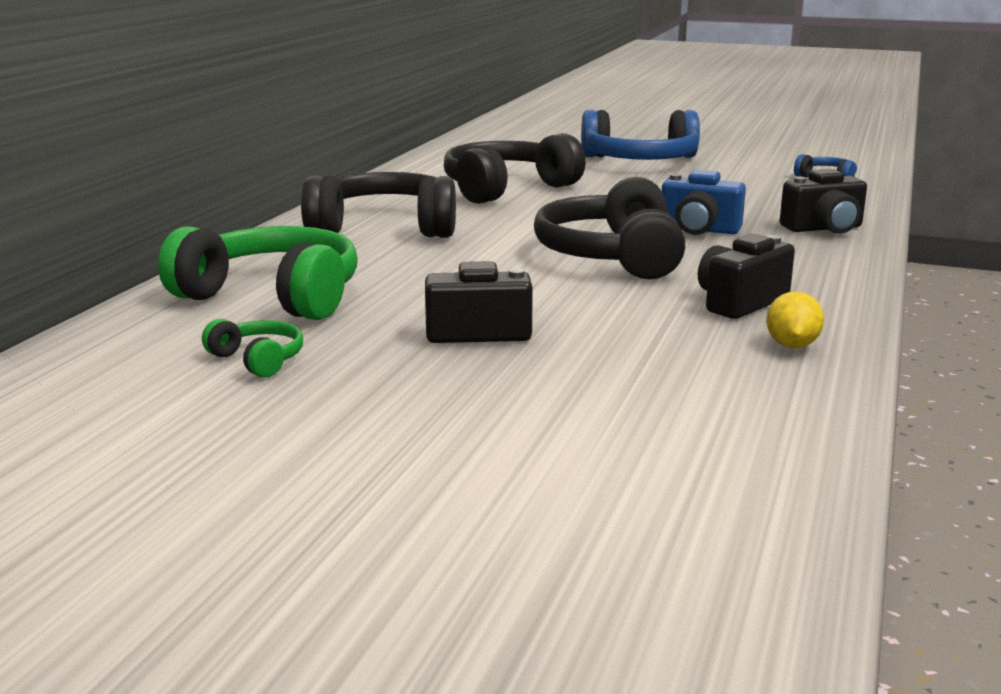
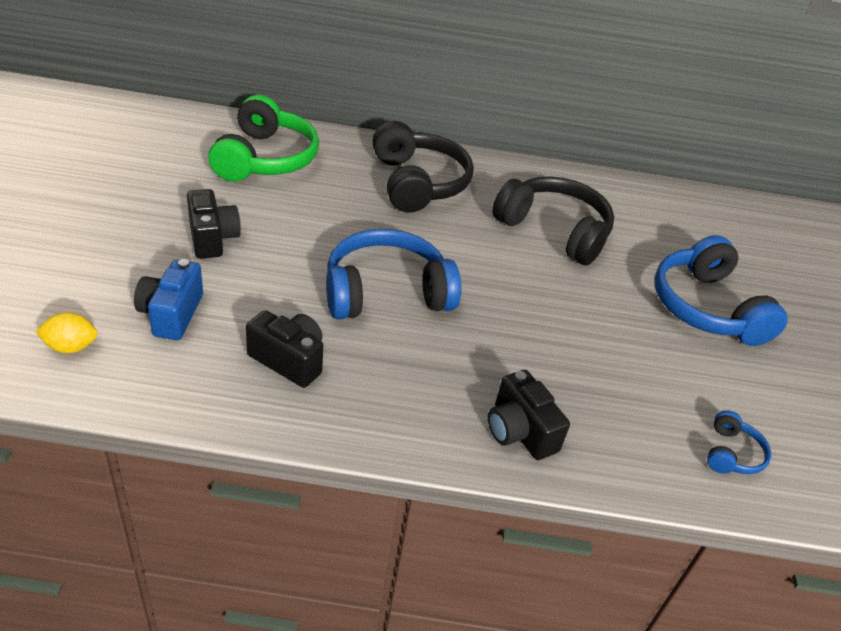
camera: 70 degrees right, 20 degrees up
green headphones [202,319,303,378] -> none
black headphones [534,177,685,280] -> blue headphones [326,229,461,320]
blue camera [662,170,746,235] -> blue camera moved to [134,259,203,340]
yellow lemon [766,291,824,348] -> yellow lemon moved to [35,312,98,353]

